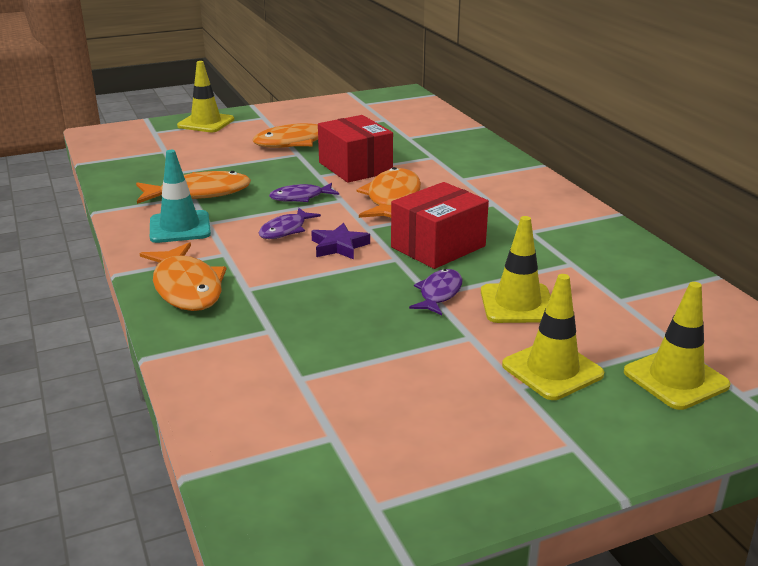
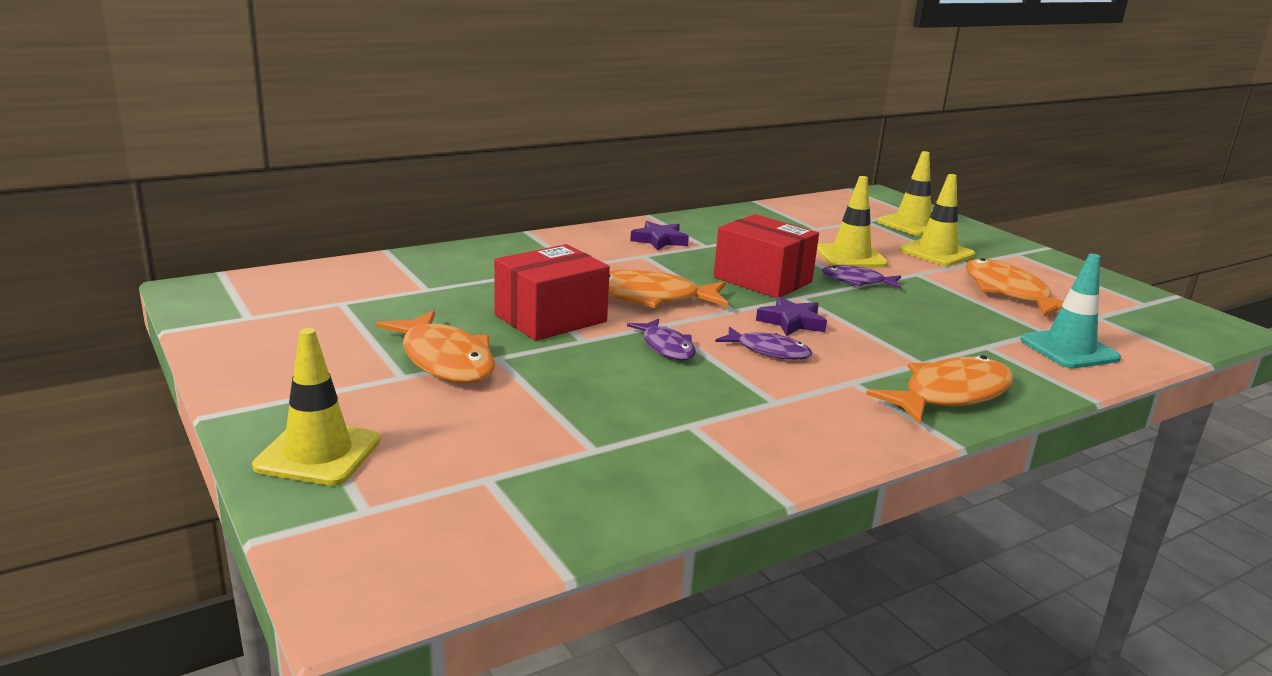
camera: 100 degrees left, 5 degrees down
orange fish [136,171,251,204] -> orange fish moved to [965,258,1064,317]
turquoise traffic cone [150,150,211,243] -> turquoise traffic cone moved to [1020,254,1121,368]
none -> purple star [630,221,689,251]

